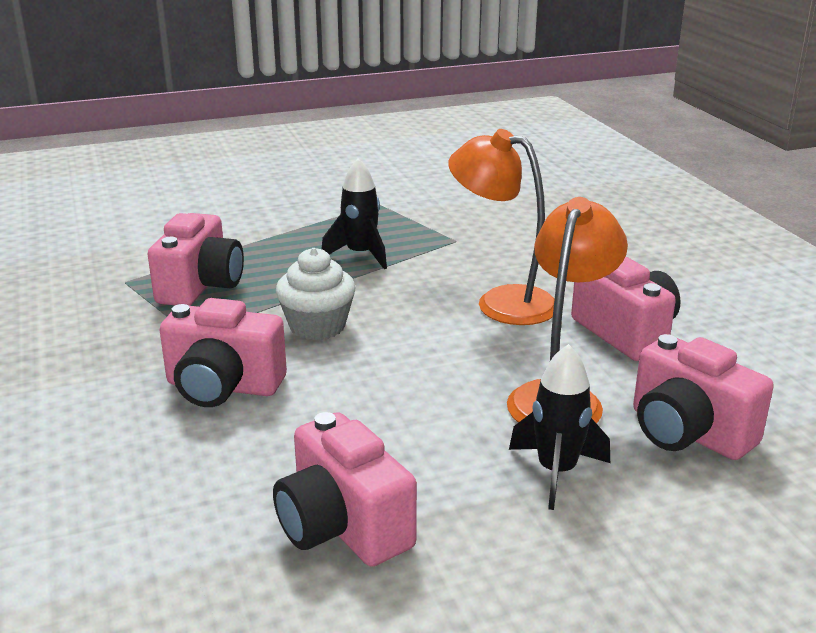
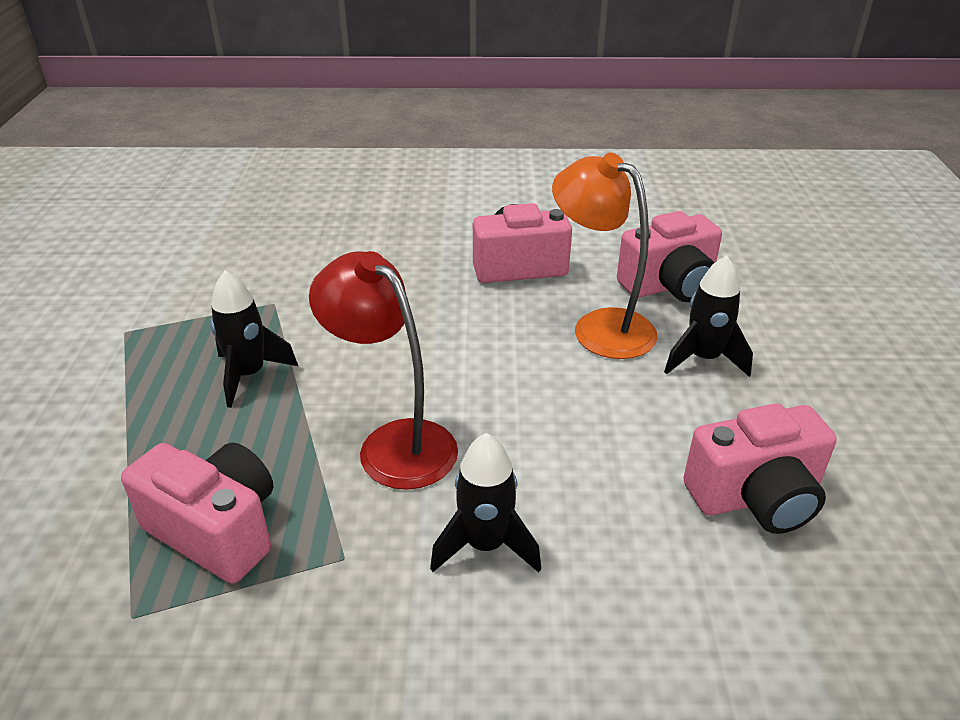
camera: 70 degrees left, 10 degrees up
pink camera [160,298,287,407] -> black rocket [430,433,541,573]
white cupcake [276,248,355,340] -> red lamp [309,251,458,490]
orange lamp [448,129,554,325] -> none

